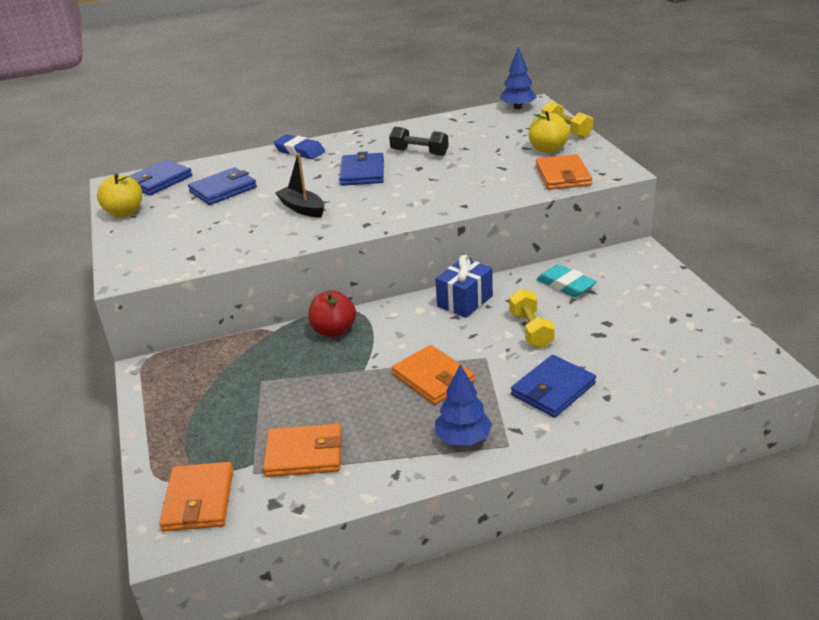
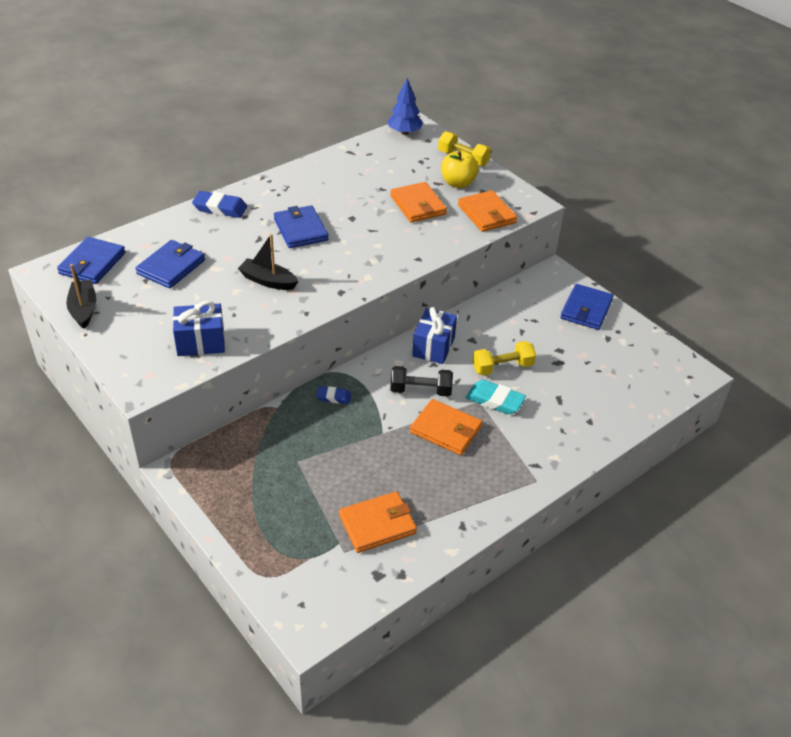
camera: 25 degrees left, 10 degrees up
yellow apple [97,173,142,217] -> black boat [66,264,96,329]
orange wallet [159,462,233,532] -> orange wallet moved to [390,182,447,223]
red apple [308,290,356,337] -> blue eraser [316,386,351,404]
black dumbbell [389,127,449,156] -> black dumbbell moved to [390,366,453,397]
blue tree [435,364,492,446] -> none
yellow dumbbell [509,289,555,348] -> yellow dumbbell turned 75 degrees counterclockwise [473,341,536,376]
blue wallet [511,355,596,418] -> blue wallet moved to [560,284,614,330]
turquoise eraser [536,264,597,297] -> turquoise eraser moved to [466,380,526,415]
none -> blue gift [173,301,225,356]

